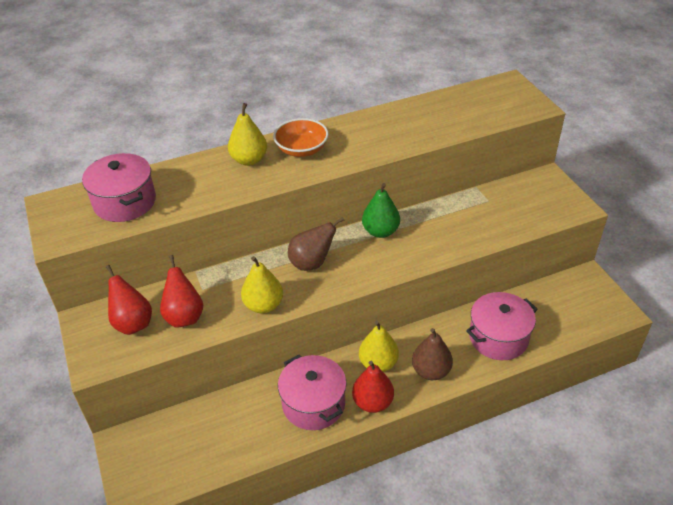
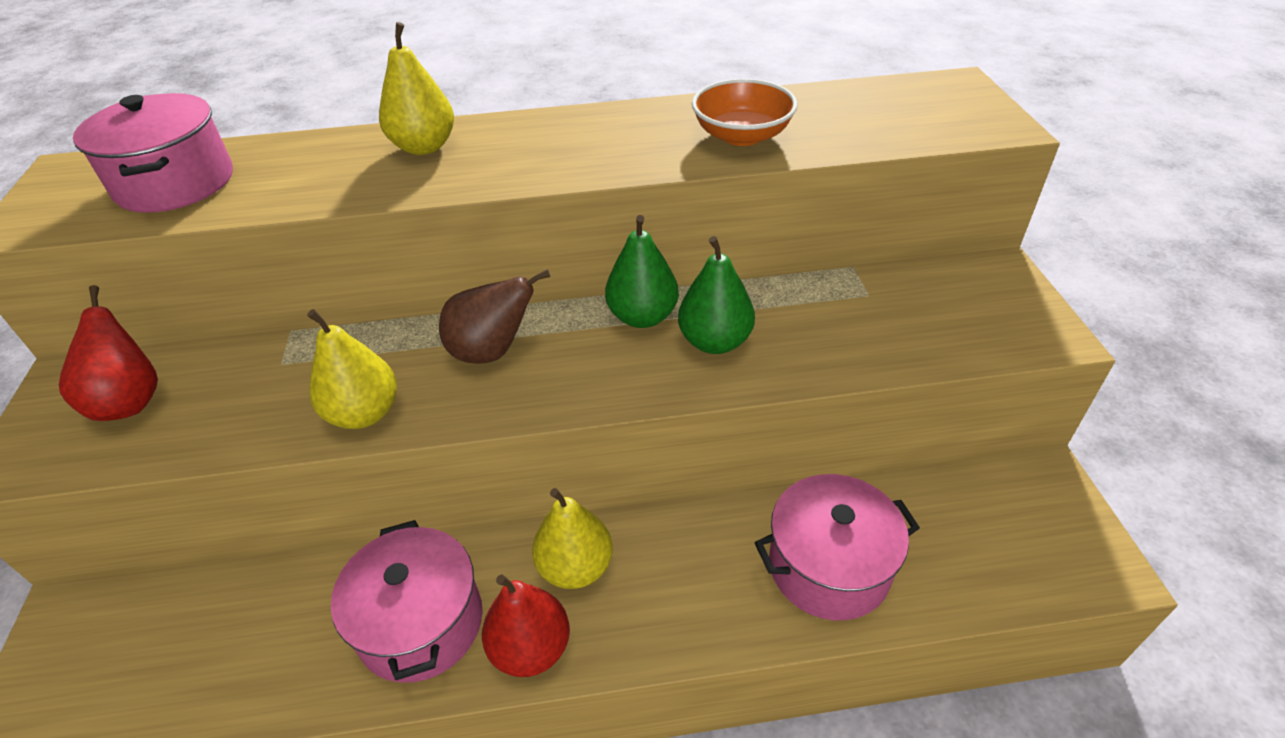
camera: 15 degrees right, 0 degrees up
red pear [160,255,203,328] -> none
orange bowl [273,118,329,157] -> orange bowl moved to [692,79,798,146]
brown pear [412,328,453,380] -> none
none -> green pear [678,236,755,354]

